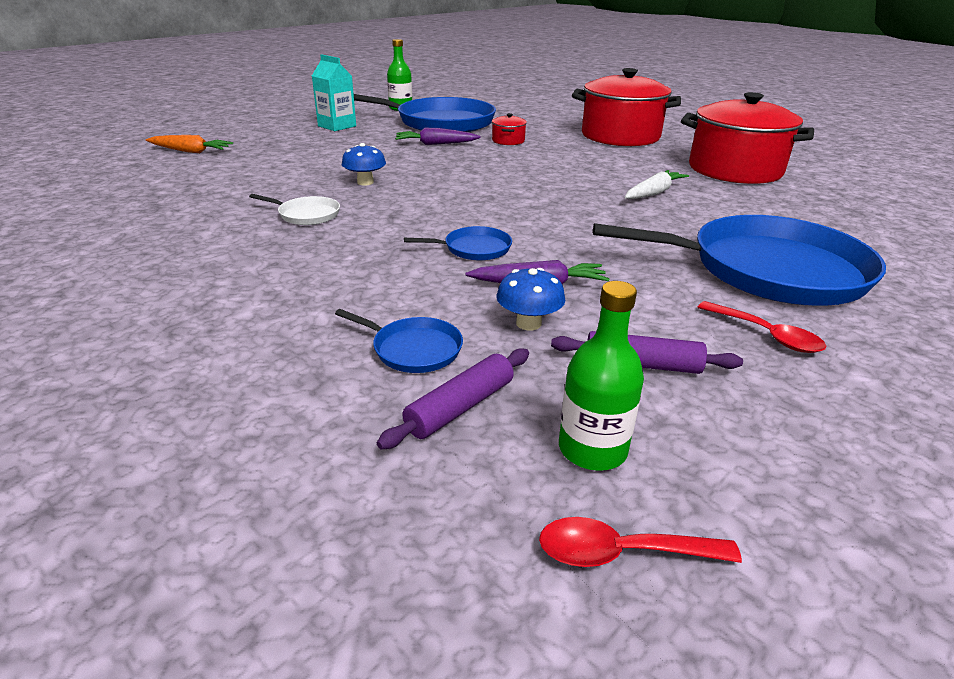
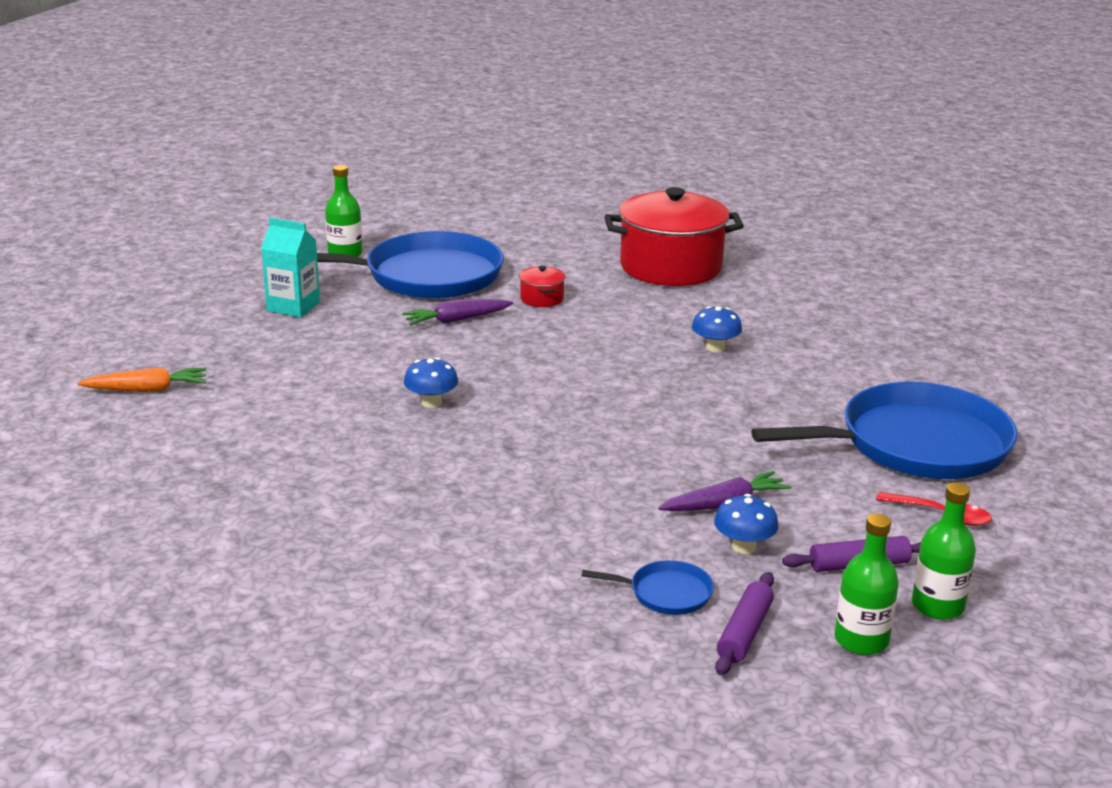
camera: 20 degrees left, 5 degrees down
white pan [249,194,340,225] -> none
blue pan [404,226,512,261] -> none
red spoon [539,517,742,567] -> none
white carrot [625,170,689,199] -> none
red pot [681,92,814,184] -> none
none -> blue mushroom [692,306,742,352]
none -> green bottle [912,482,976,620]

